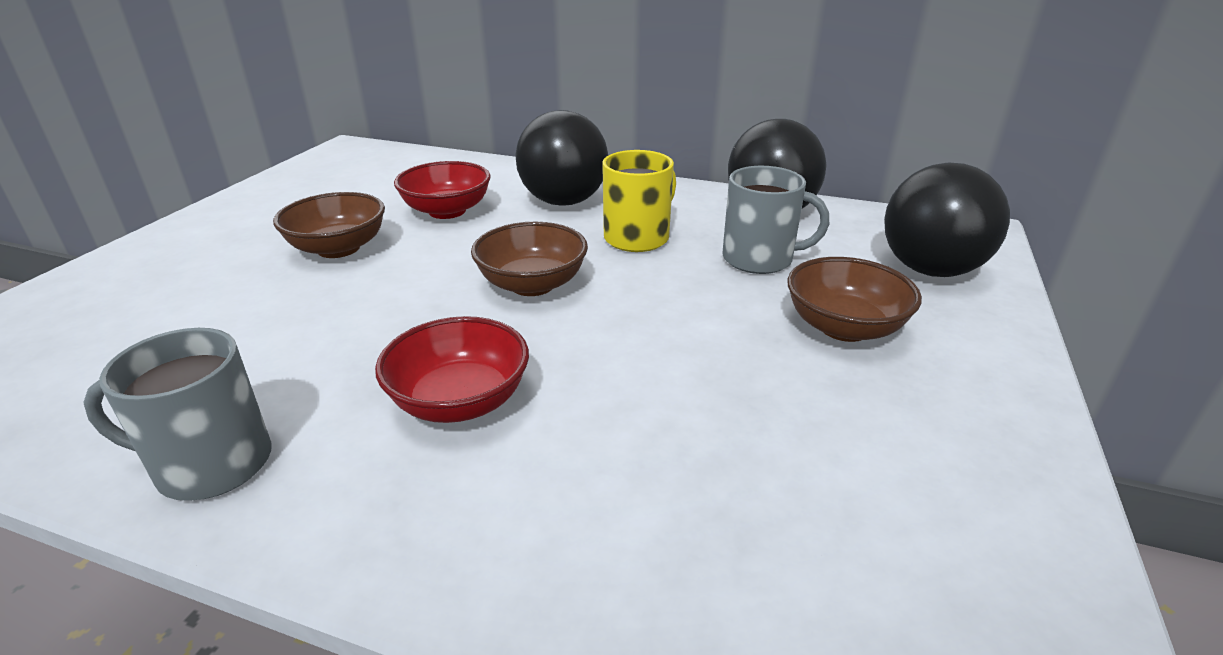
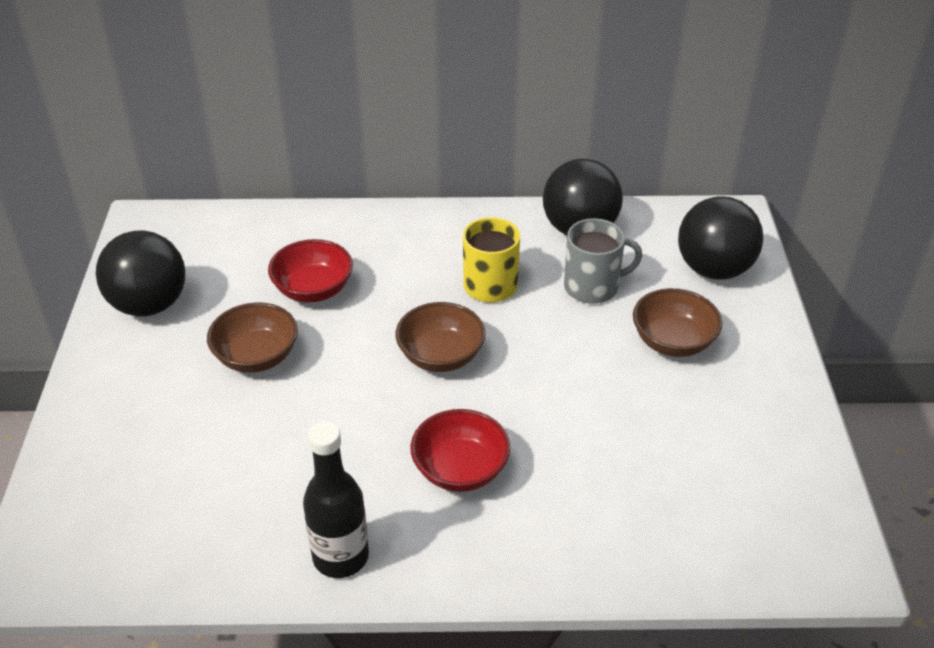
camera: 20 degrees left, 10 degrees up
grey mug [83,328,272,501] -> black bottle [303,421,369,578]
black ball [515,110,608,206] -> black ball moved to [96,230,185,317]

